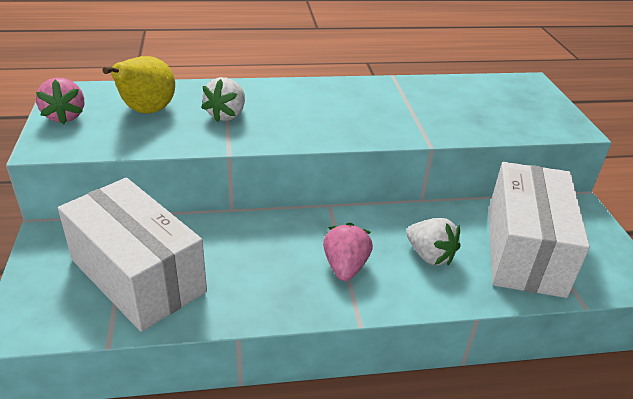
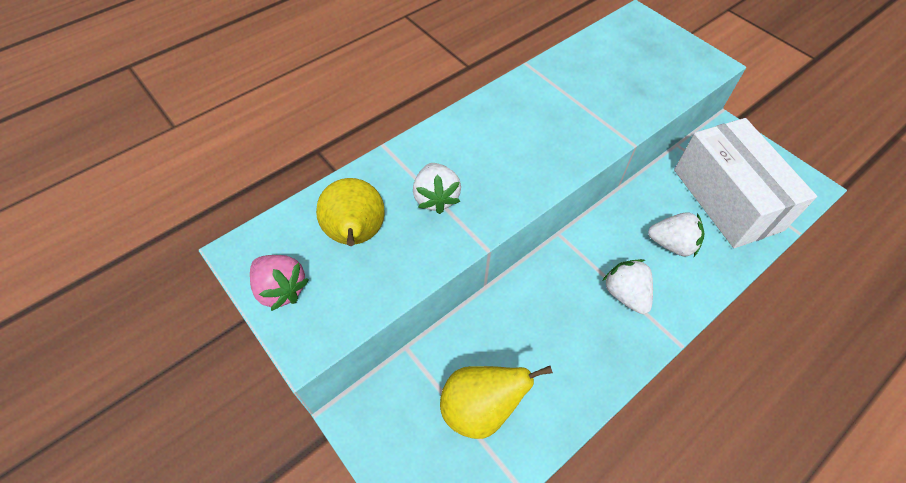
camera: 30 degrees left, 20 degrees up
white box [58,178,207,332] -> yellow pear [440,366,553,439]
pink strawberry [323,222,373,281] -> white strawberry [603,259,653,314]

